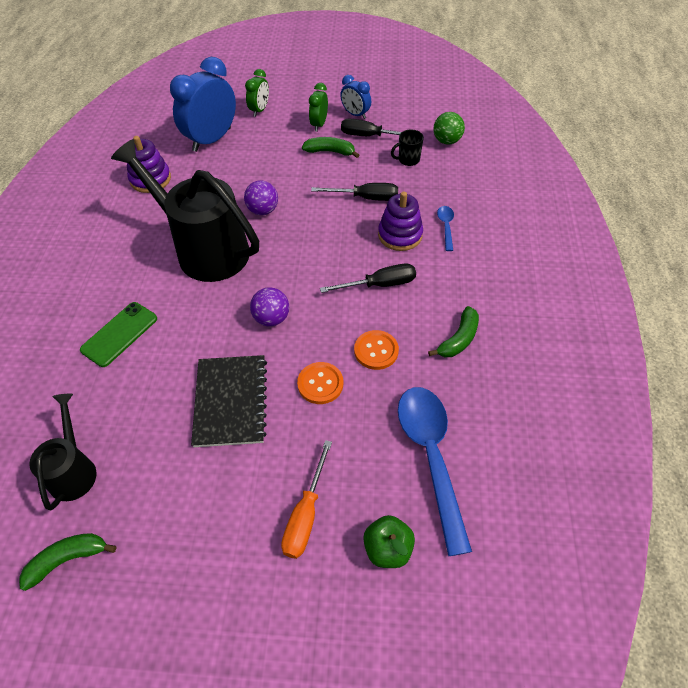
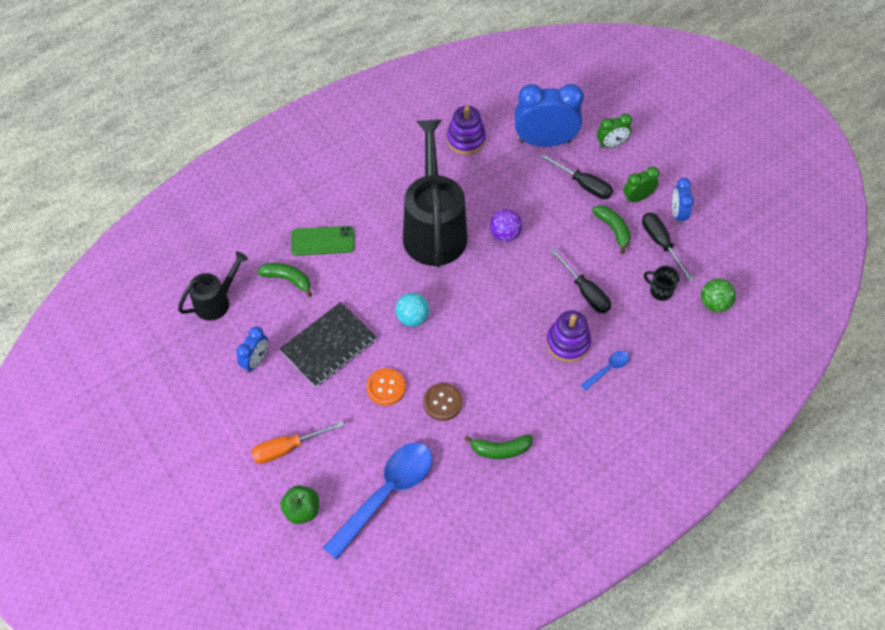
camera: 50 degrees right, 5 degrees up
green banana [19,533,117,591] -> green banana moved to [257,263,312,297]
purple ball [250,287,289,326] -> turquoise ball [395,293,429,327]
black screwdriver [320,263,416,293] -> black screwdriver moved to [541,154,613,199]
orange button [354,330,399,370] -> brown button [423,383,463,421]
none -> blue clock [236,327,268,373]

